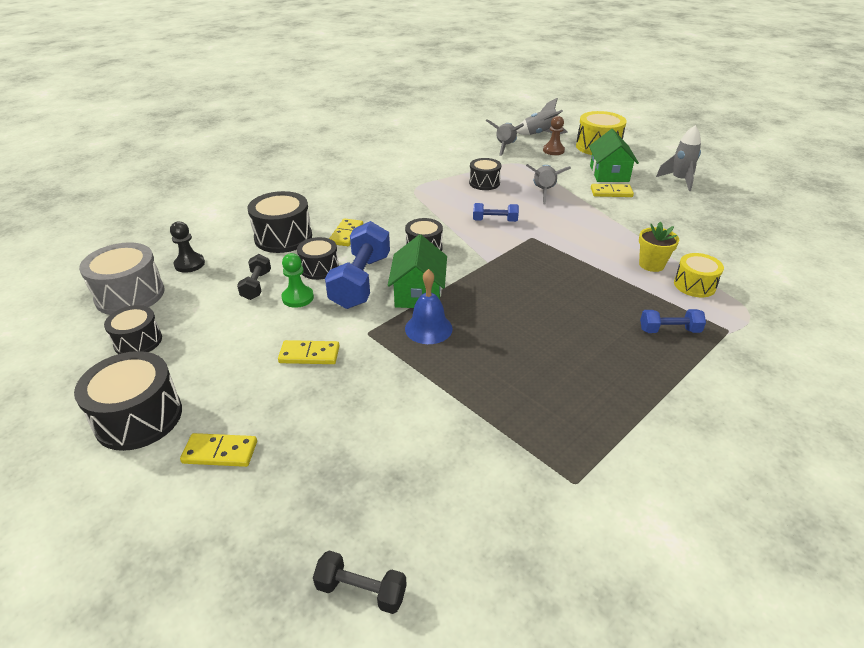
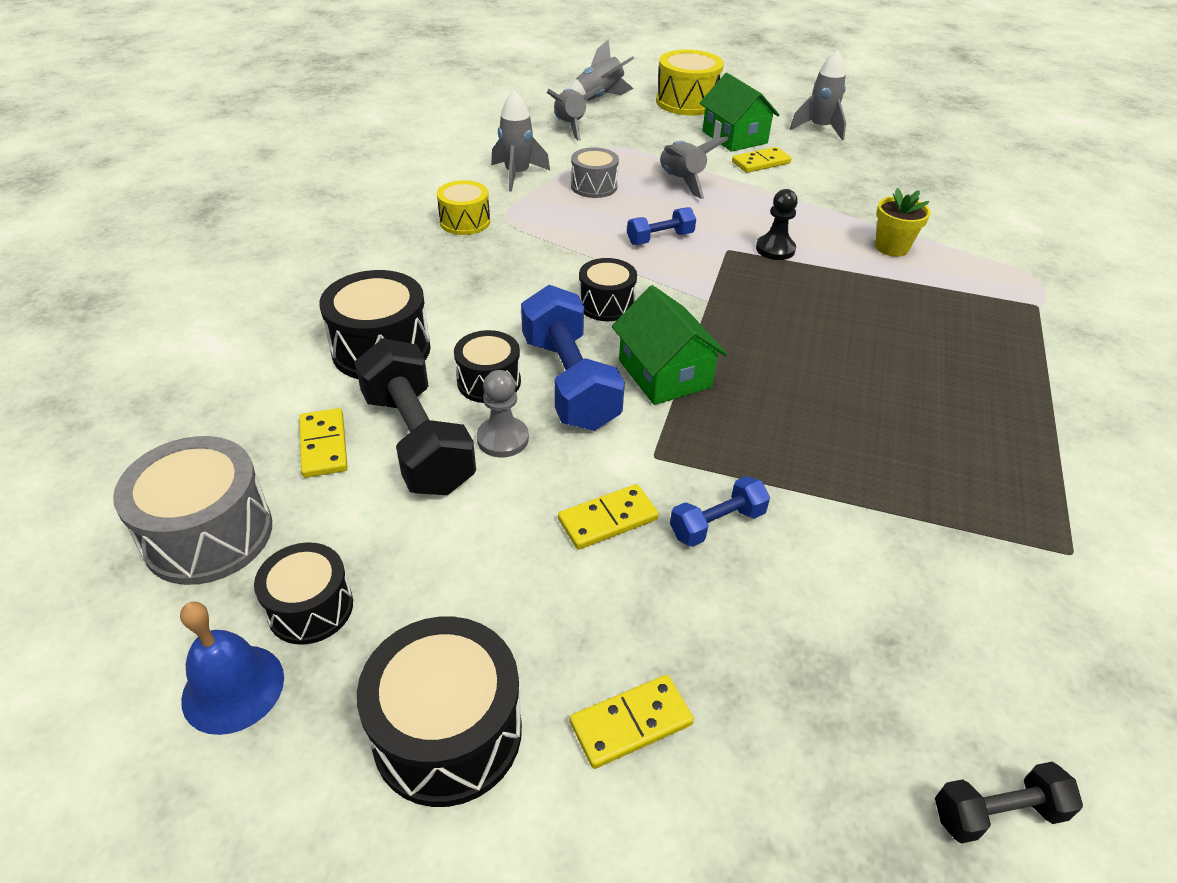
camera: 30 degrees left, 5 degrees up
black pawn [170,221,205,273] -> black pawn moved to [756,189,798,260]
black dumbbell [237,254,271,300] -> black dumbbell [355,338,476,495], size x1.94
green pawn [282,253,314,308] -> grey pawn [476,370,529,457]
yellow domino [329,218,363,246] -> yellow domino moved to [299,408,348,478]
blue bell [405,269,453,344] -> blue bell moved to [180,602,284,735]
black drum [469,158,501,190] -> grey drum [571,147,619,198]
brown pawn [543,116,565,155] -> none
blue dumbbell [640,309,706,333] -> blue dumbbell moved to [670,476,770,547]
yellow drum [674,253,724,297] -> yellow drum moved to [437,180,490,235]
none -> grey rocket [491,90,550,192]

